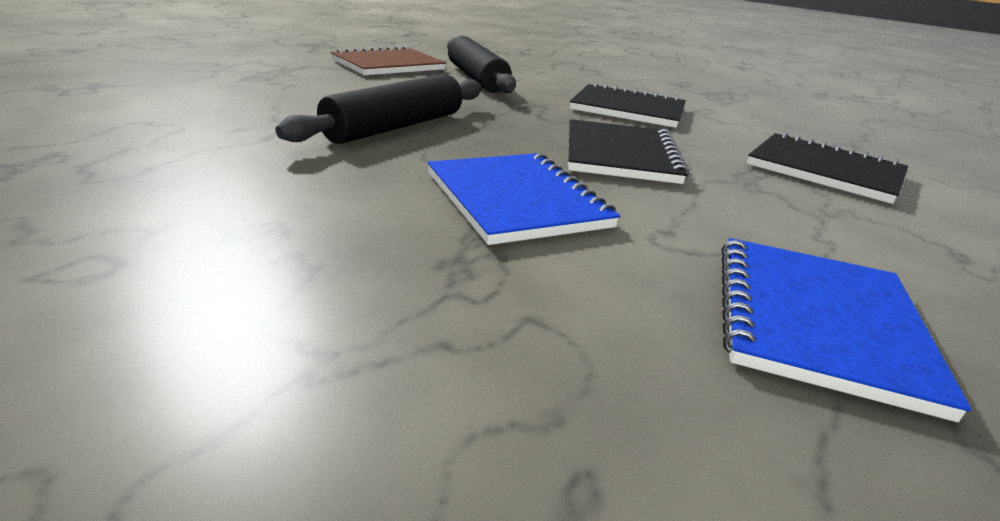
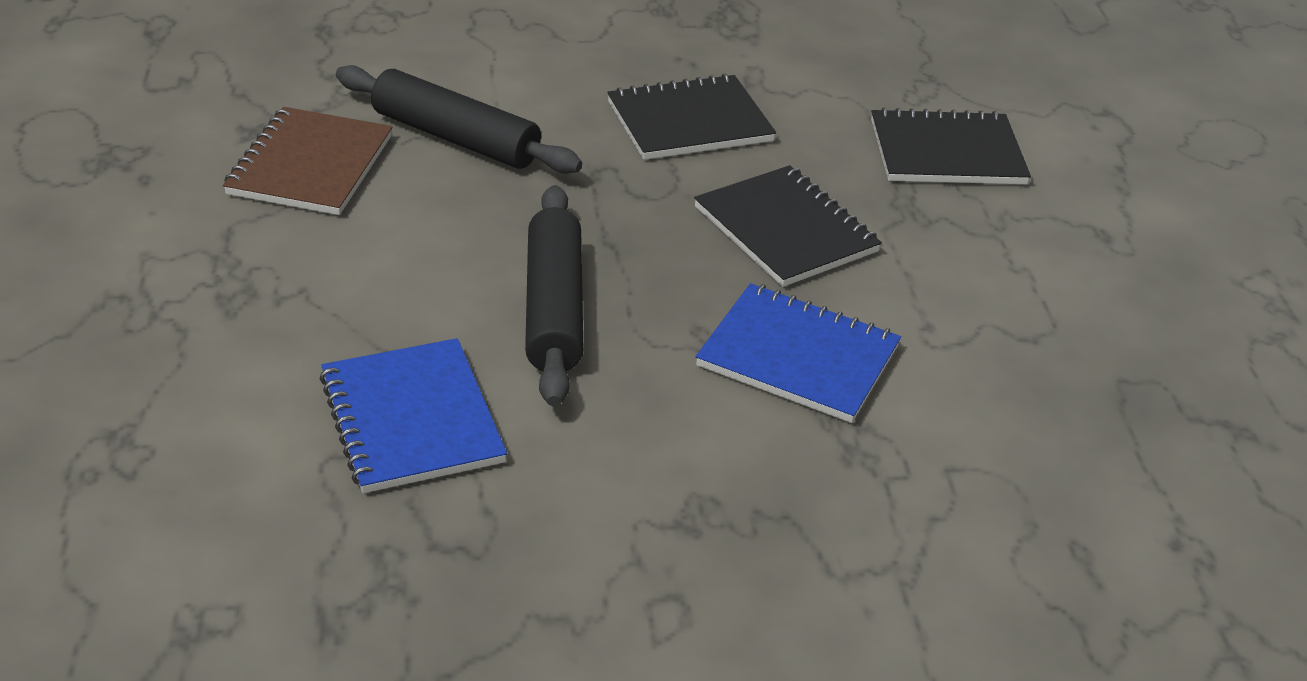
camera: 40 degrees left, 10 degrees up
blue notebook [722,238,972,422] -> blue notebook moved to [320,338,507,493]

